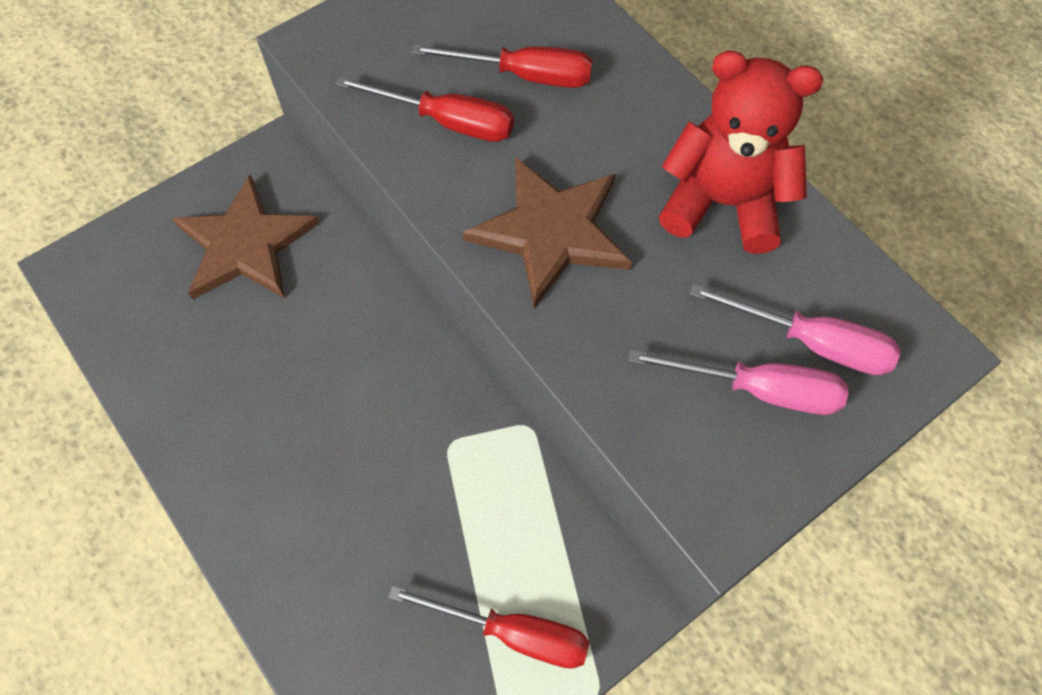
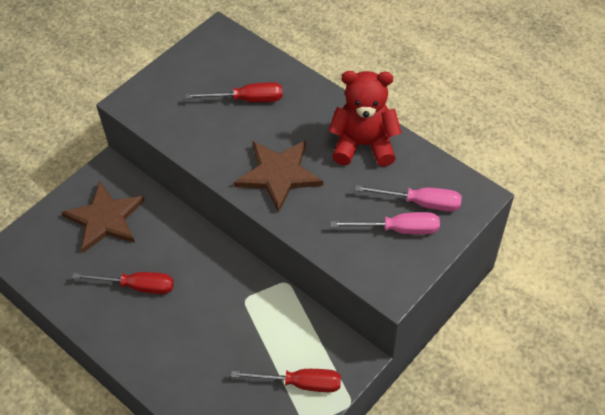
camera: 10 degrees left, 10 degrees down
red screwdriver [335,76,514,142] -> red screwdriver moved to [72,272,174,294]

